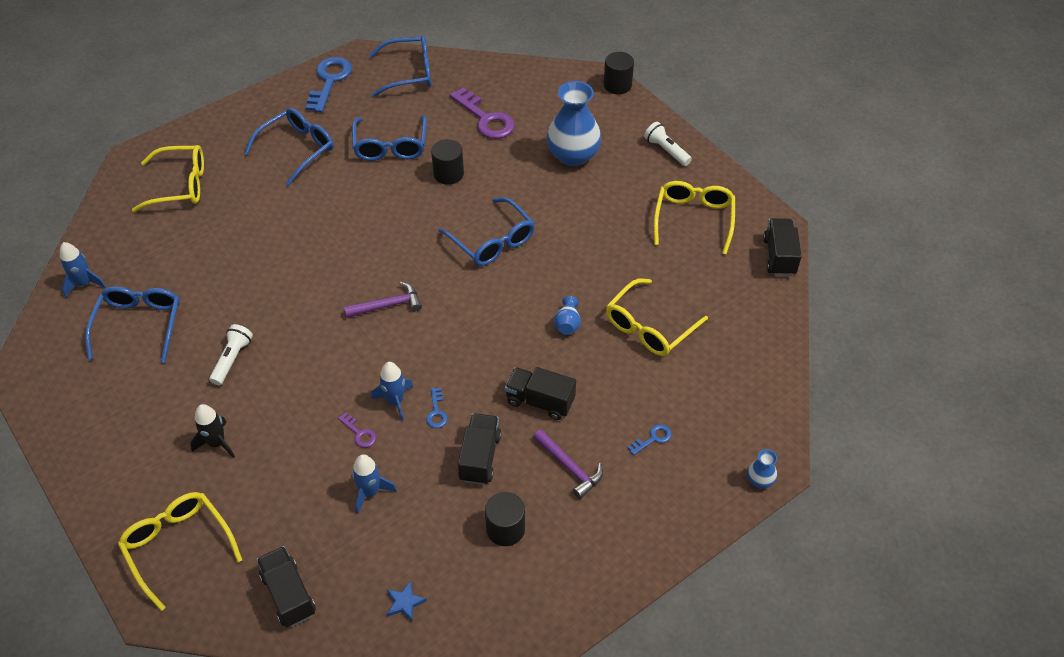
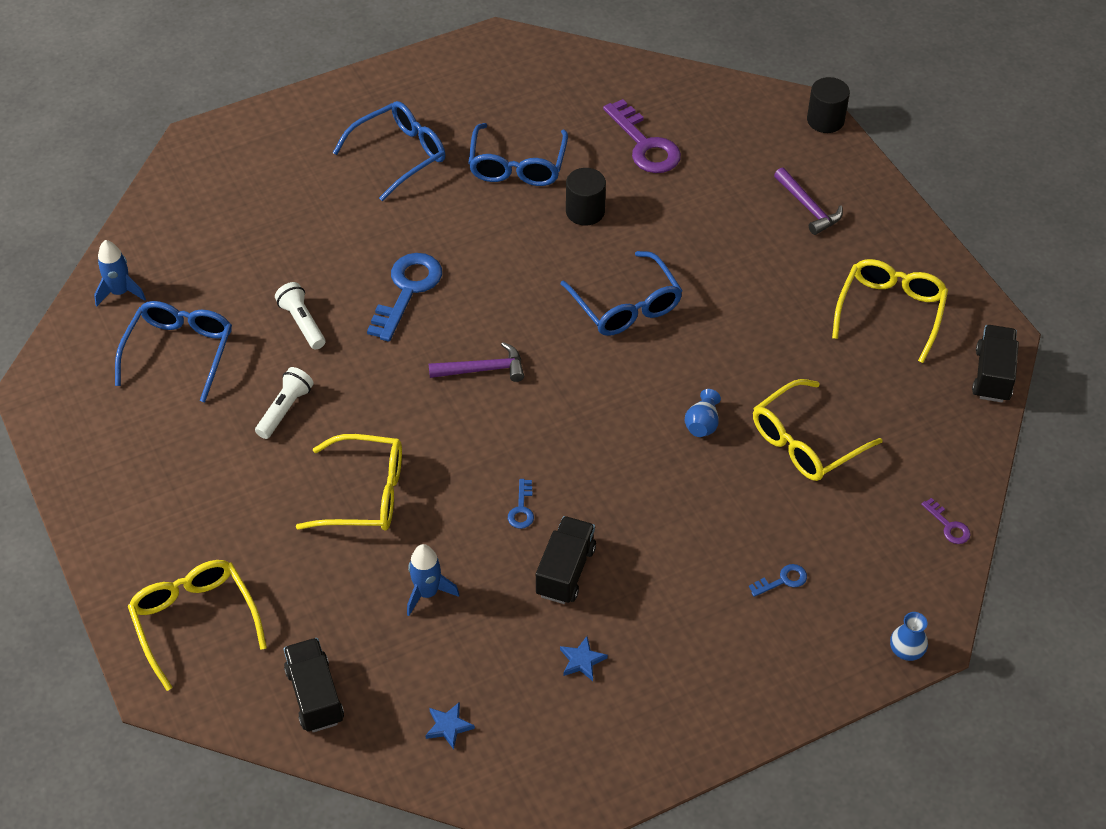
camera: 10 degrees right, 0 degrees up
yellow glasses [132,145,204,212] -> yellow glasses moved to [296,434,402,531]
black rocket [190,404,235,458] -> none
blue key [305,57,352,113] -> blue key moved to [367,253,442,341]
purple key [338,412,376,448] -> purple key moved to [921,498,970,544]
blue glasses [369,36,431,97] -> none
blue rocket [371,362,413,421] -> none
black cylinder [485,492,525,546] -> blue star [560,636,608,681]
black truck [505,367,576,420] -> none
purple hammer [533,429,603,499] -> purple hammer moved to [774,168,843,235]
blue vase [546,81,602,166] -> none
white flashlight [644,122,692,166] -> white flashlight moved to [275,282,325,349]

